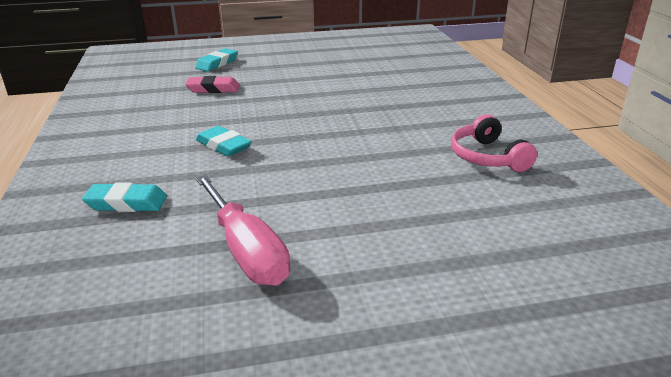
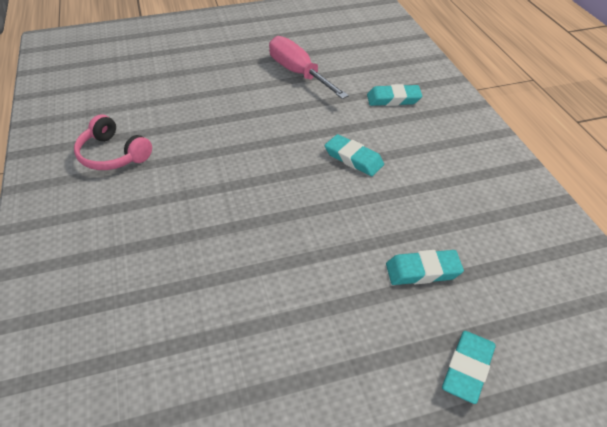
camera: 175 degrees right, 15 degrees up
pink eraser [185,76,240,93] -> turquoise eraser [386,250,464,285]
pink headphones [451,115,537,172] -> pink headphones turned 150 degrees clockwise [74,114,152,170]

